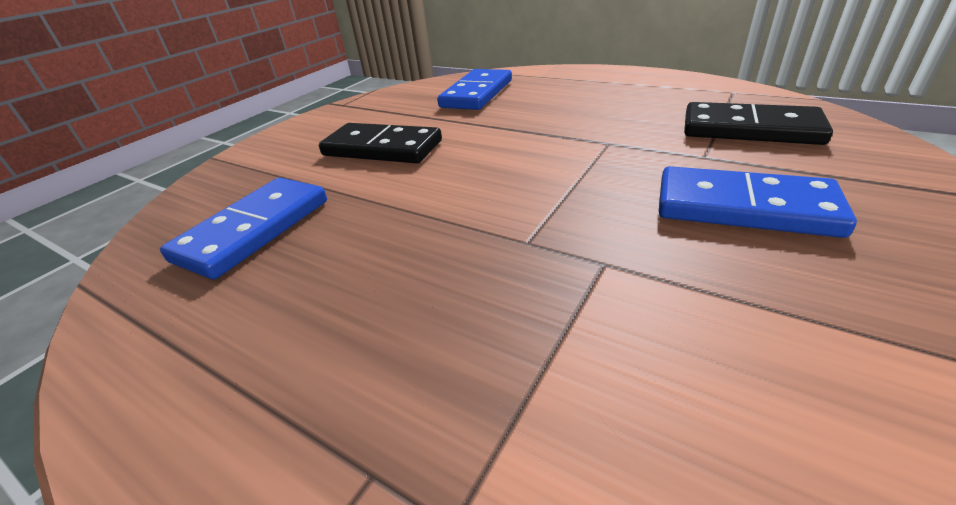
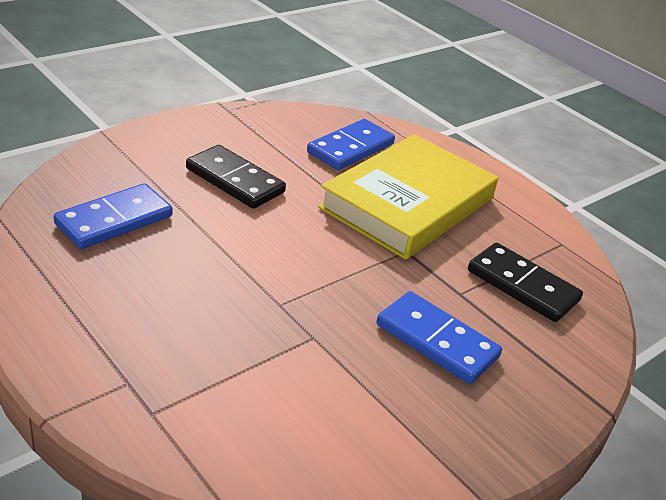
camera: 10 degrees right, 0 degrees up
none -> yellow book [318,134,498,260]

